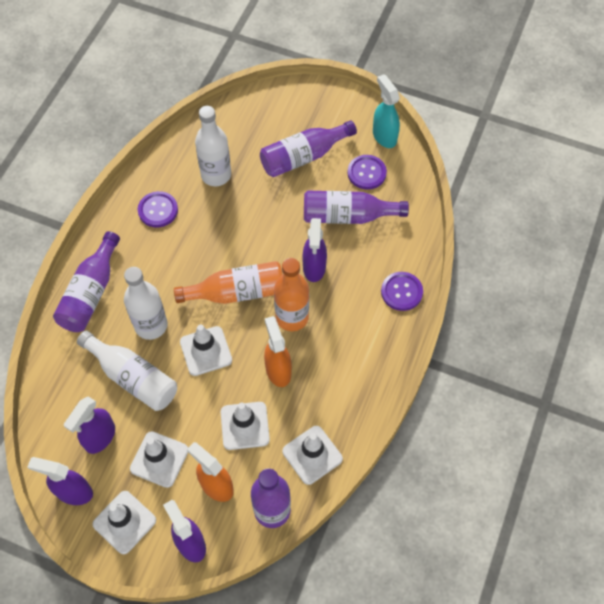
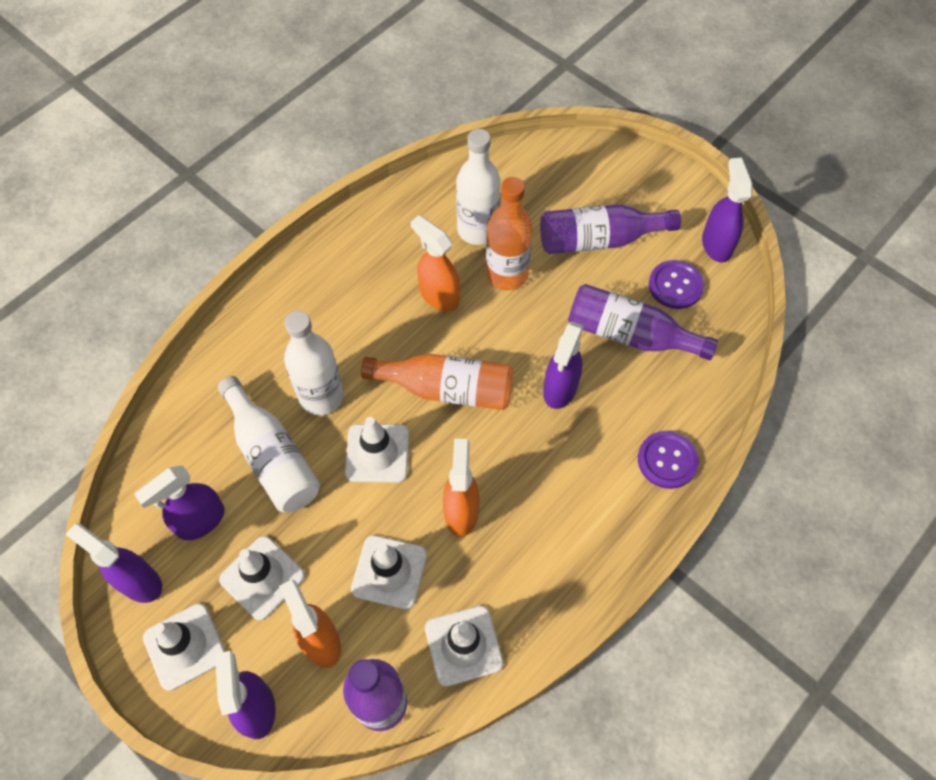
camera: 20 degrees right, 0 degrees up
purple bottle [53,231,120,332] -> none
purple button [138,191,178,227] -> none
orange bottle [274,258,309,331] -> orange bottle moved to [486,177,533,290]
turquoise spray bottle [373,74,400,148] -> purple spray bottle [702,158,752,263]
none -> orange spray bottle [411,215,460,311]

